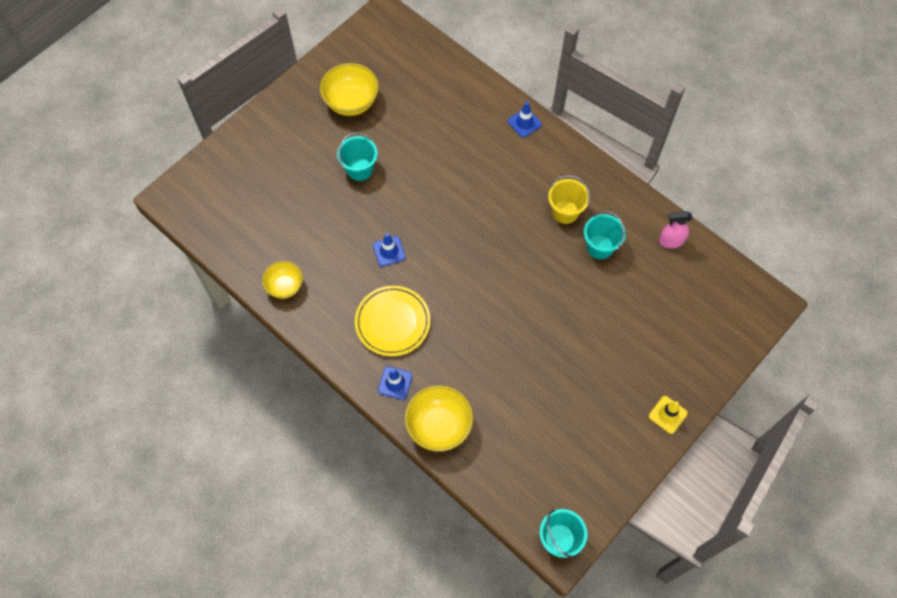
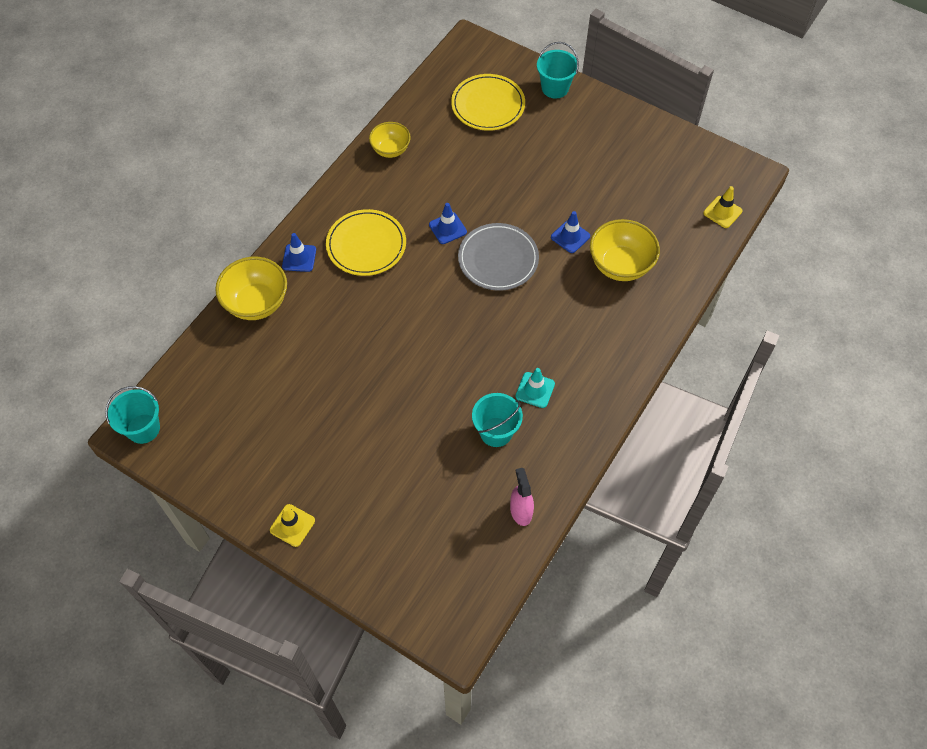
camera: 80 degrees right, 5 degrees down
yellow bowl [320,63,379,116] -> yellow bowl moved to [590,219,660,281]
turquoise bucket [337,132,378,181] -> turquoise bucket moved to [537,42,579,98]
blue traffic cone [508,102,542,138] -> blue traffic cone moved to [551,211,590,253]
yellow bucket [548,175,590,224] -> turquoise traffic cone [515,368,555,408]
none -> yellow plate [451,74,525,131]
none -> grey plate [458,223,539,291]
none -> yellow traffic cone [703,186,742,228]

